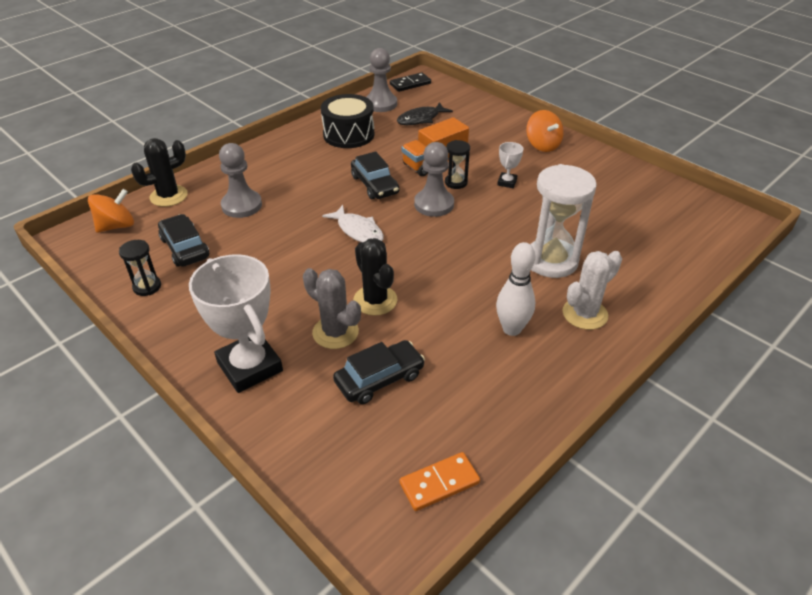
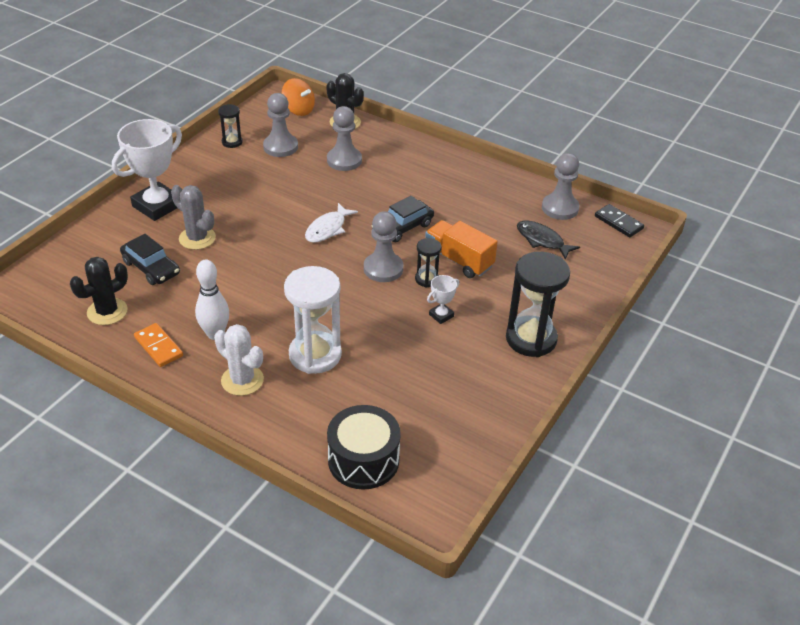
camera: 75 degrees right, 0 degrees up
black car [158,214,209,267] -> grey pawn [263,93,298,157]
grey cactus [303,268,361,349] -> grey cactus turned 75 degrees counterclockwise [171,185,216,250]
black drum [321,94,374,148] -> black drum moved to [327,405,401,490]
black cactus [353,238,398,316] -> black cactus moved to [70,257,128,325]
orange domino [399,452,480,511] -> orange domino moved to [134,323,183,367]
white trophy [497,142,523,188] -> white trophy turned 45 degrees counterclockwise [427,275,459,324]
orange spinning top [526,110,564,152] -> black hourglass [506,252,570,357]

